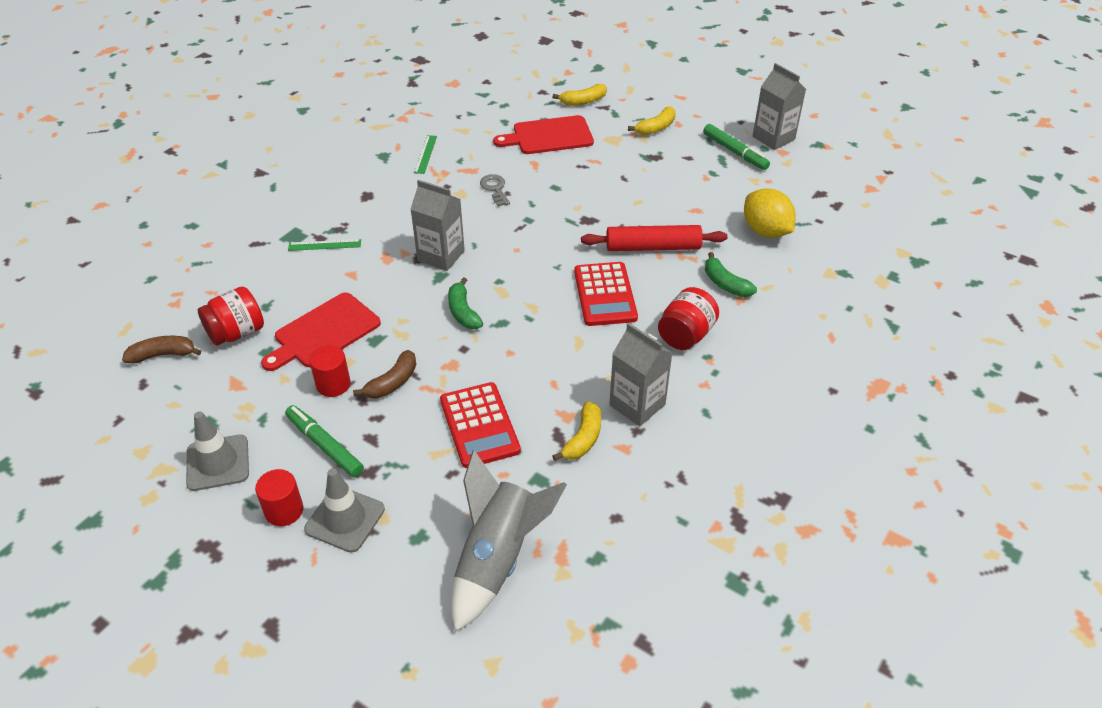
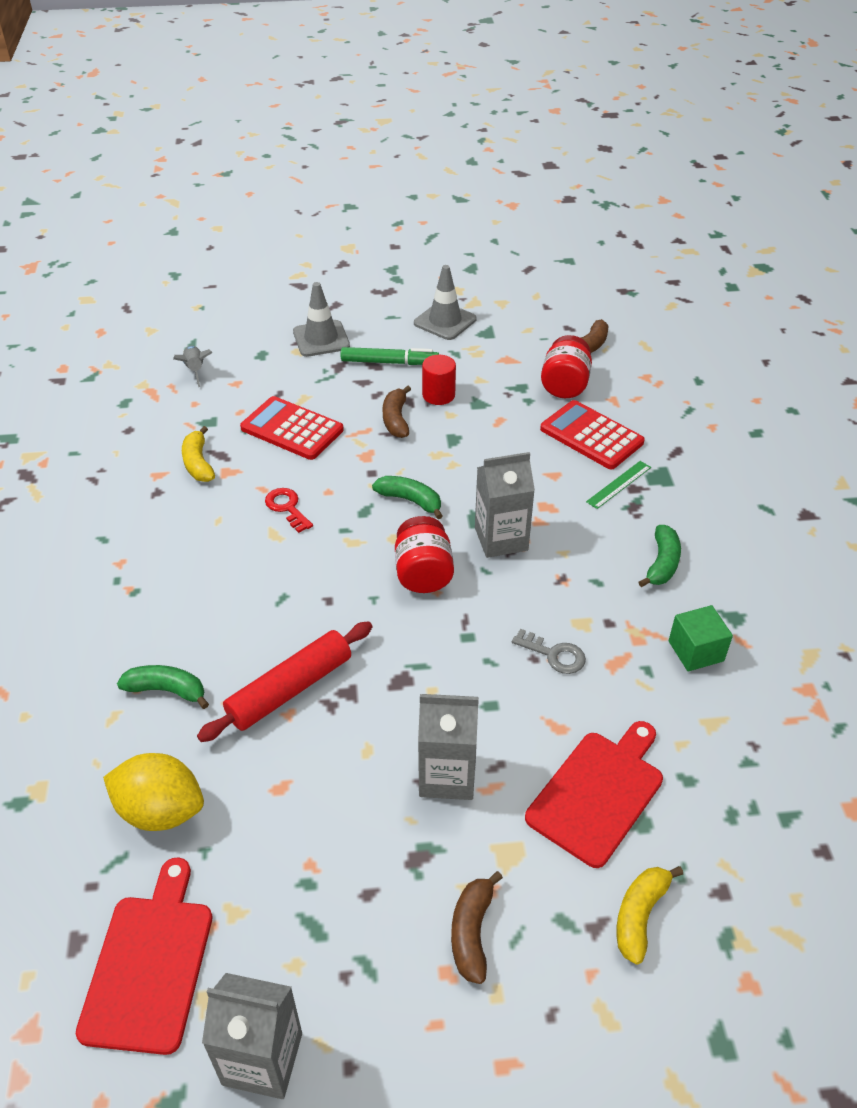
camera: 140 degrees right, 0 degrees up
red cylinder [255,469,303,526] -> none
red cutting board [261,292,381,371] -> red cutting board moved to [76,858,212,1055]
green ruler [414,135,437,174] -> green cube [669,605,733,671]
grey rocket [451,450,567,632] -> grey rocket [173,346,213,387], size x0.47
red calculator [574,262,638,326] -> red calculator moved to [540,400,645,469]
grey carton [609,323,672,426] -> grey carton moved to [418,694,479,800]
yellow banana [628,107,676,135] -> brown banana [451,871,503,984]
red jar [658,287,719,350] -> red jar moved to [395,516,454,593]
green marker [703,124,770,170] -> none
none -> red key [265,488,313,533]
none -> green banana [638,525,681,587]

